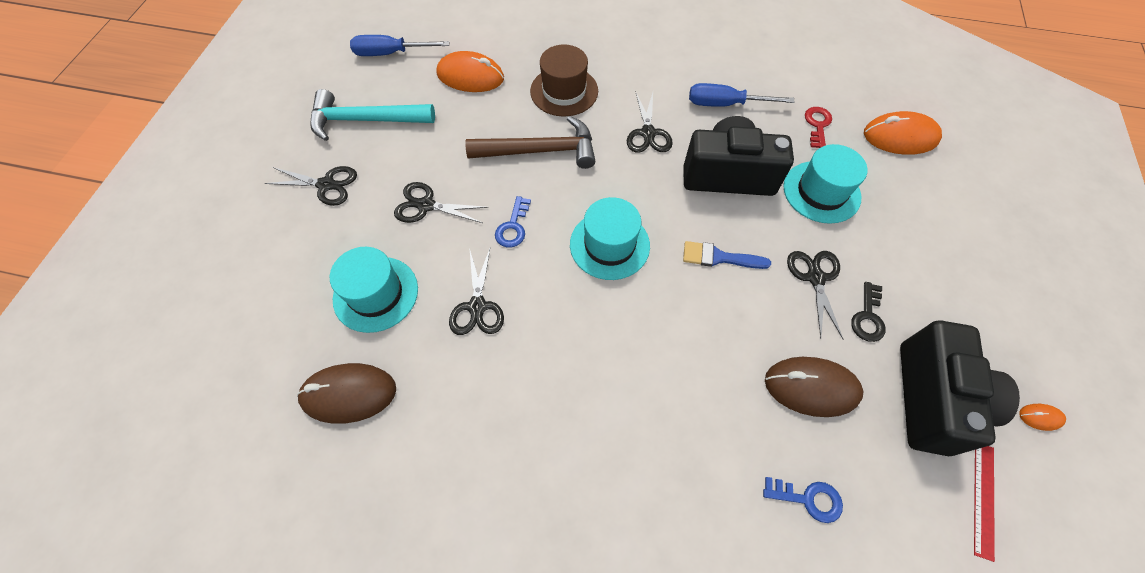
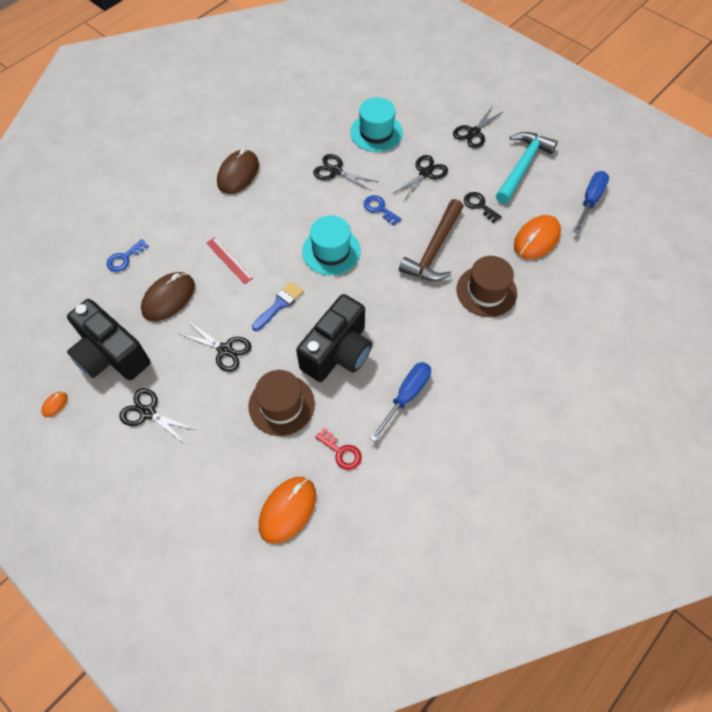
camera: 120 degrees right, 0 degrees up
brown mouse [297,363,396,424] -> brown mouse moved to [217,148,259,194]
black scissors [627,91,673,153] -> black scissors moved to [119,388,196,443]
turquoise hat [783,144,868,224] -> brown hat [248,370,315,436]
black key [851,282,886,342] -> black key moved to [464,192,502,223]
red ruler [974,446,995,562] -> red ruler moved to [206,237,253,284]

